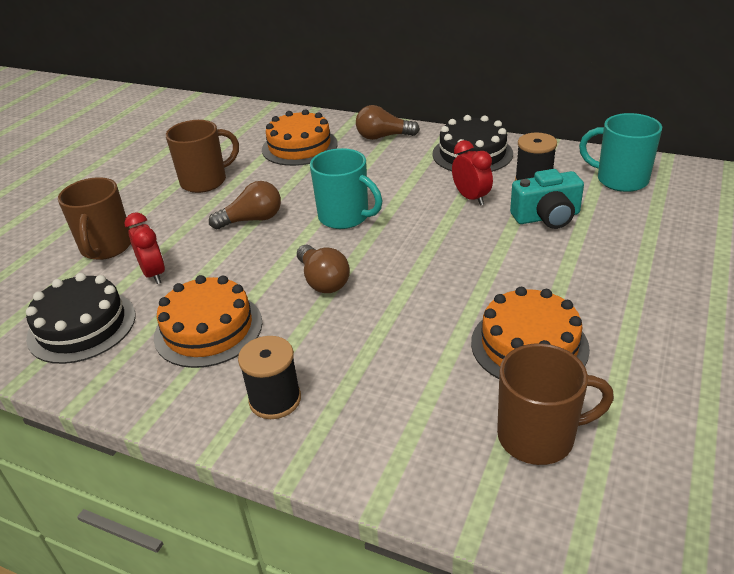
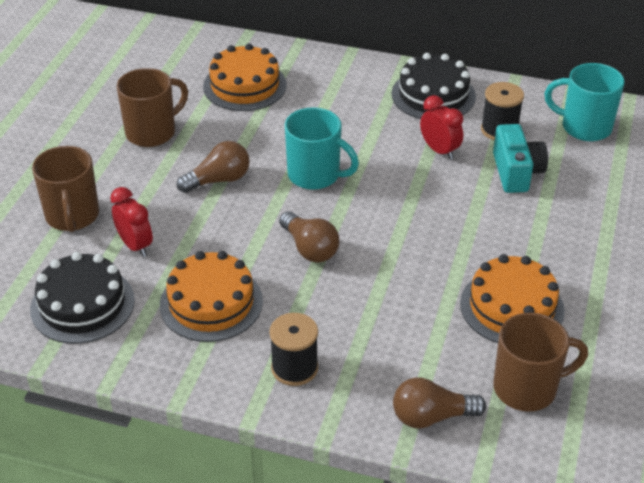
camera: 10 degrees left, 5 degrees up
brown light bulb [356,105,420,140] -> brown light bulb moved to [393,377,486,429]
turquoise camera [510,169,584,229] -> turquoise camera turned 75 degrees counterclockwise [493,124,548,193]

